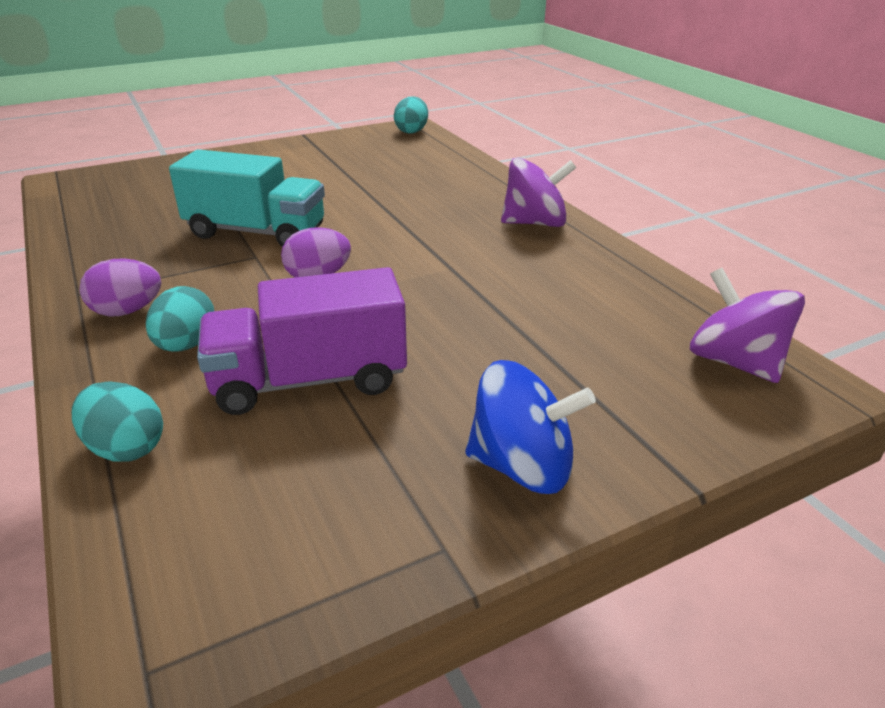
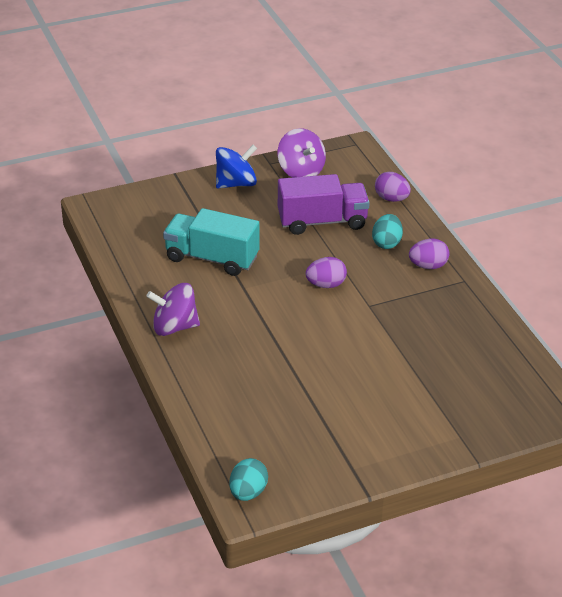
camera: 175 degrees left, 5 degrees up
turquoise egg [72,381,163,462] -> purple egg [375,172,411,202]
turquoise truck [169,149,325,247] -> turquoise truck moved to [163,208,260,276]
blue spinning top [465,360,596,494] -> blue spinning top turned 135 degrees clockwise [216,145,257,188]
purple spinning top [690,268,805,383] -> purple spinning top moved to [278,128,326,178]

